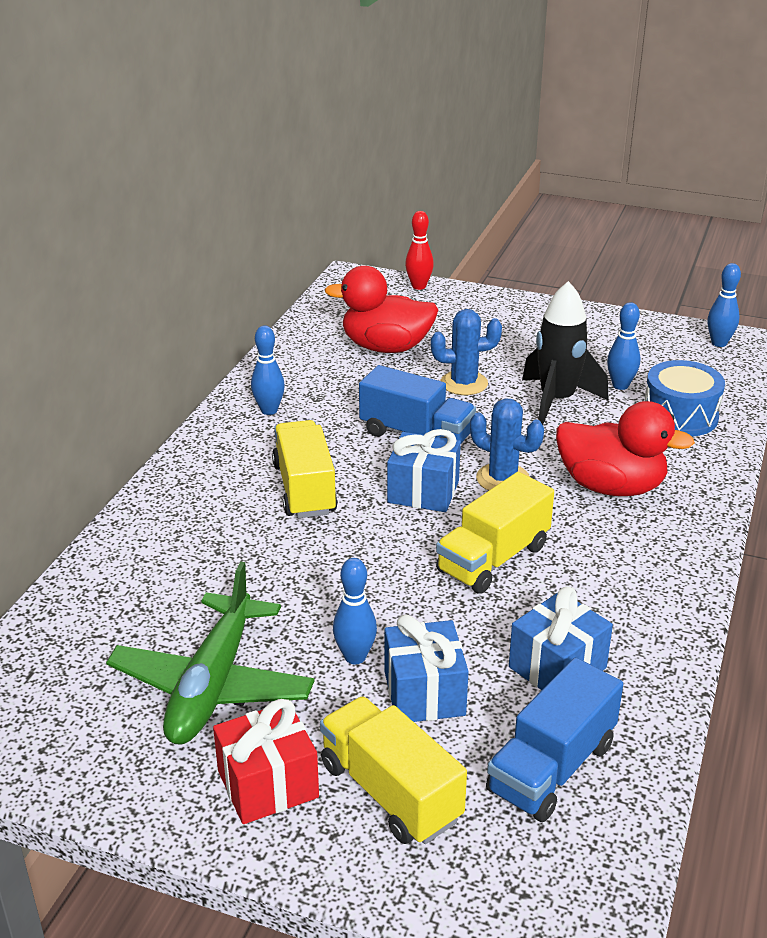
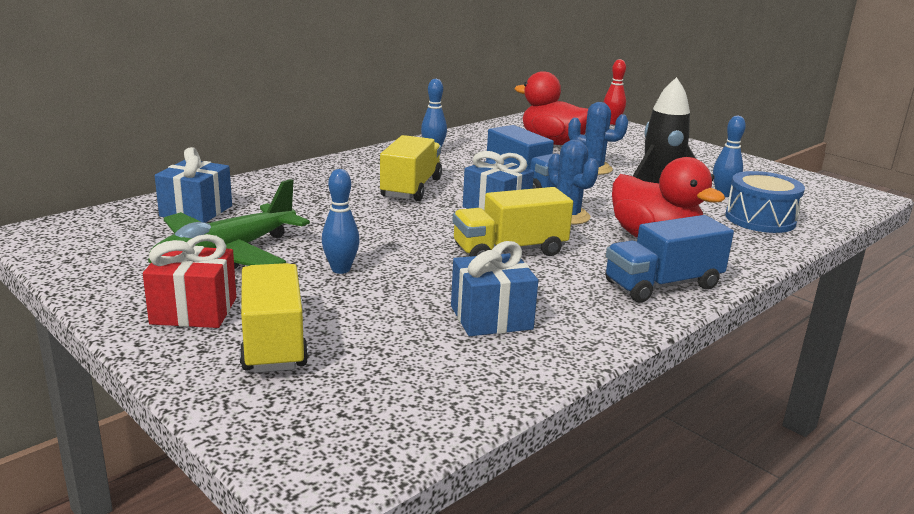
camera: 25 degrees right, 10 degrees down
blue gift [385,615,469,722] -> blue gift moved to [155,147,232,223]
blue truck [486,658,623,822] -> blue truck moved to [605,215,734,302]
blue bowling pin [708,263,741,347] -> none

